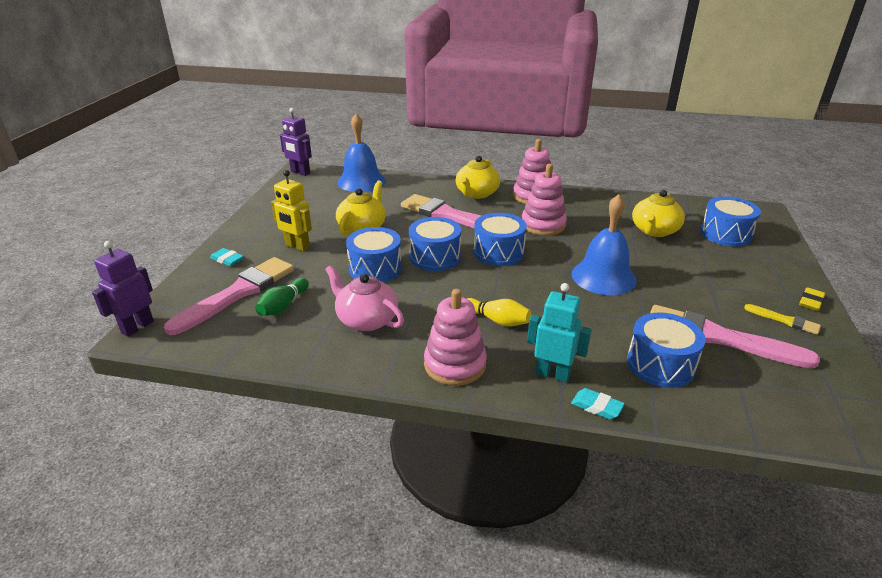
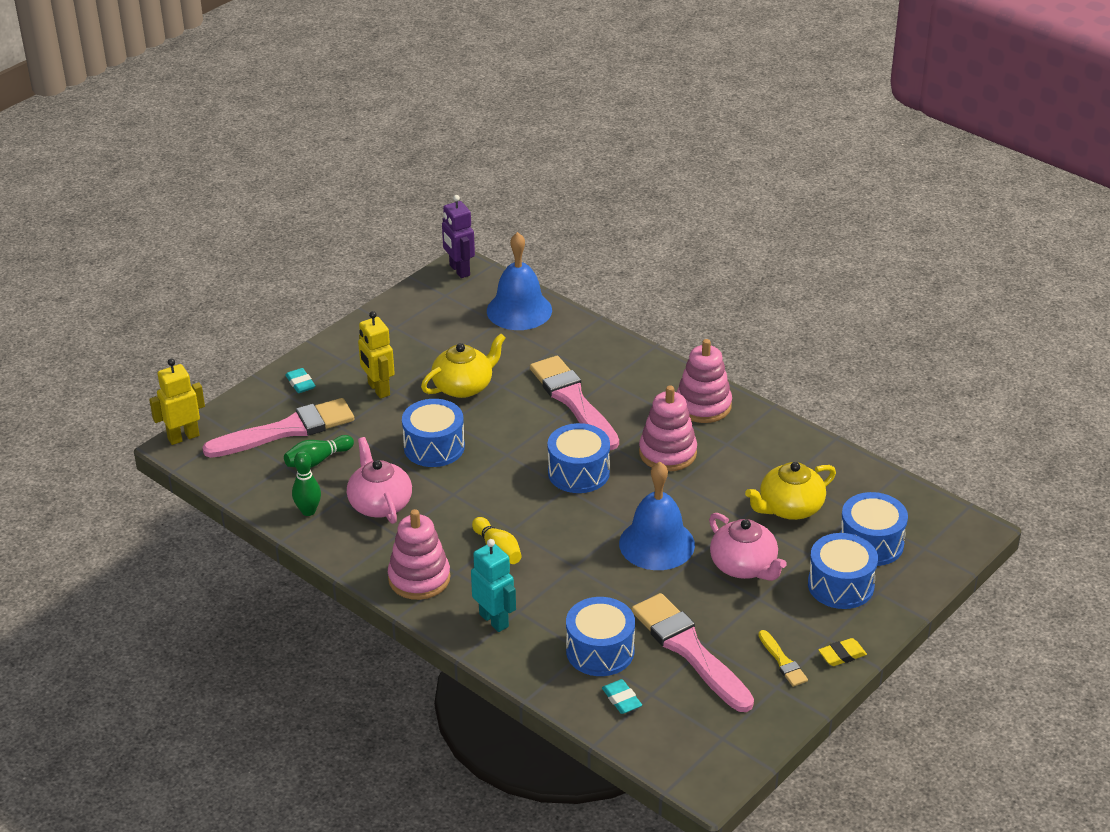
camera: 30 degrees right, 5 degrees up
purple robot [92,241,154,337] -> yellow robot [149,359,205,445]
blue drum [409,217,461,271] -> blue drum moved to [808,533,878,609]
yellow teapot [456,156,500,199] -> none
turquoise eraser [571,388,625,419] -> turquoise eraser moved to [602,679,642,714]
none -> green bowling pin [292,451,321,516]
none -> pink teapot [709,513,787,581]

